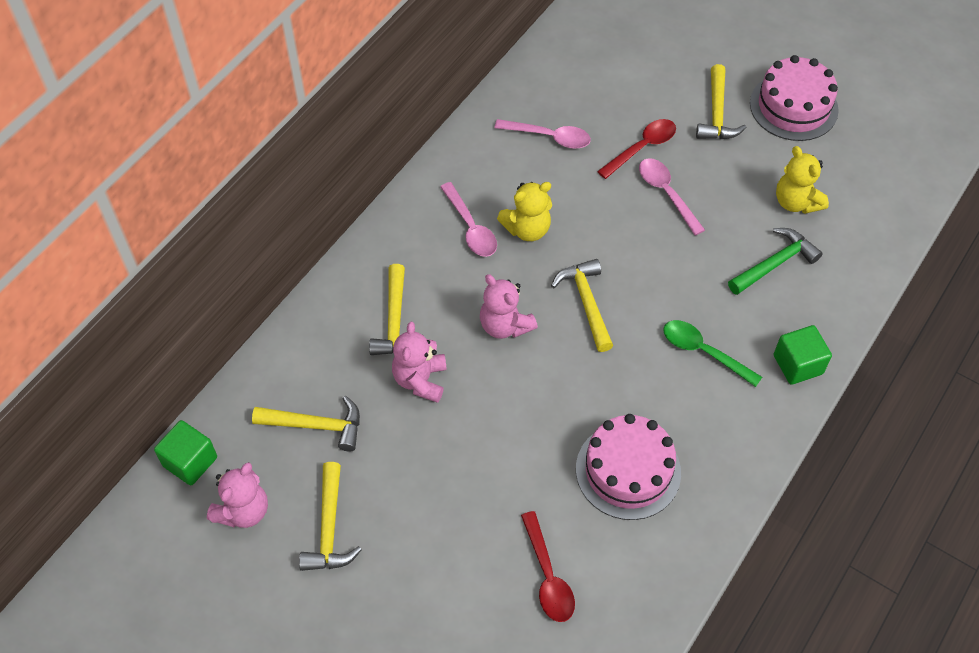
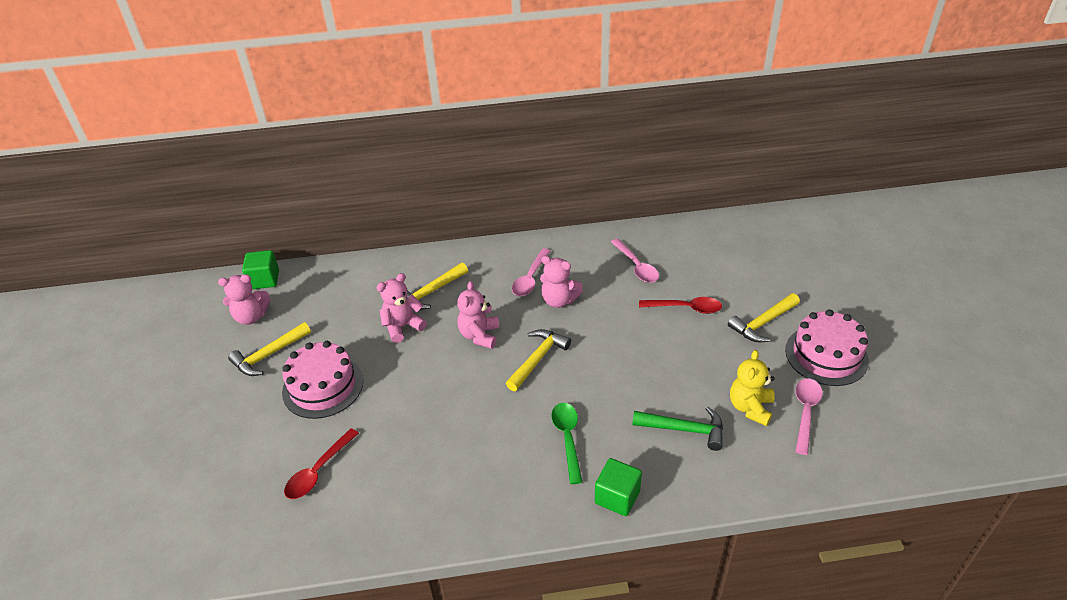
camera: 50 degrees right, 15 degrees down
yellow hammer [252,396,360,452] -> none
yellow teddy bear [497,182,552,241] -> pink teddy bear [540,256,583,308]
pink cake [576,414,681,520] -> pink cake moved to [282,341,363,419]
pink spoon [639,158,705,236] -> pink spoon moved to [795,378,822,455]

